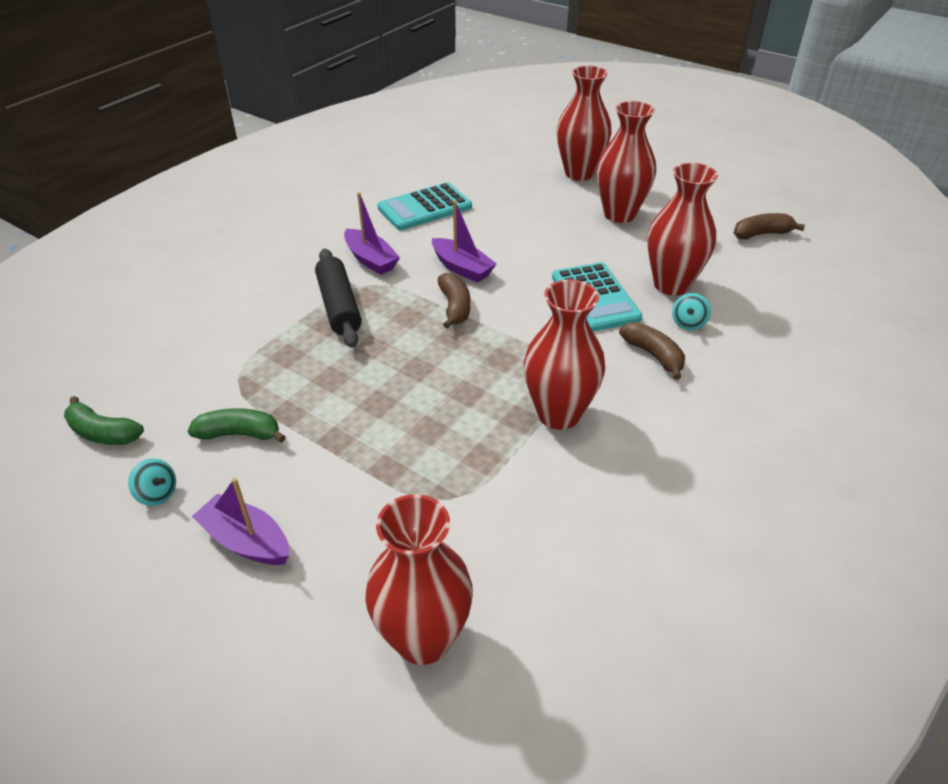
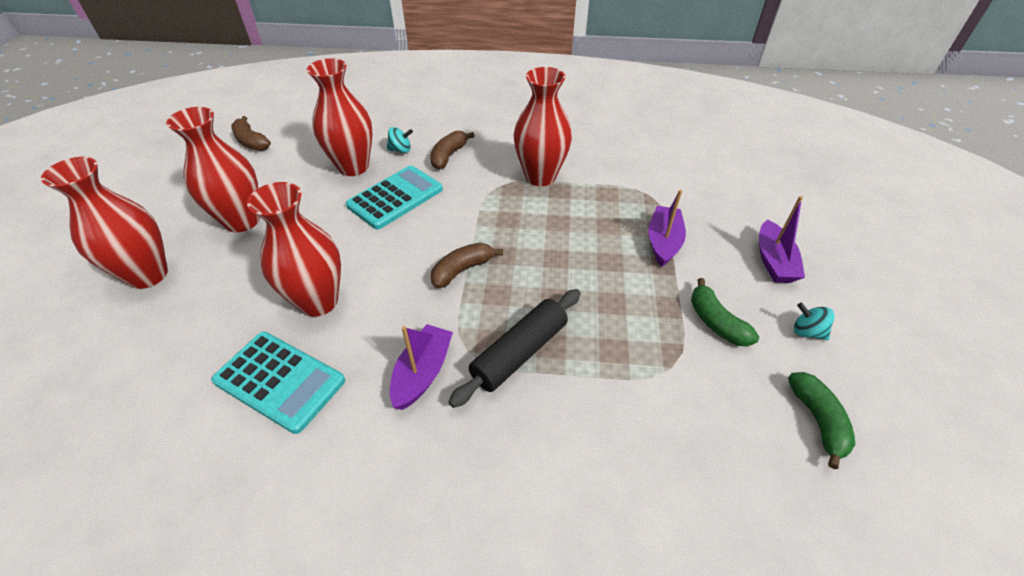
camera: 120 degrees left, 5 degrees up
turquoise spinning top [128,458,176,506] -> turquoise spinning top turned 60 degrees counterclockwise [794,303,835,340]
red vase [365,494,473,665] -> red vase moved to [247,182,341,317]
purple boat [432,200,497,283] -> purple boat moved to [648,190,686,267]

